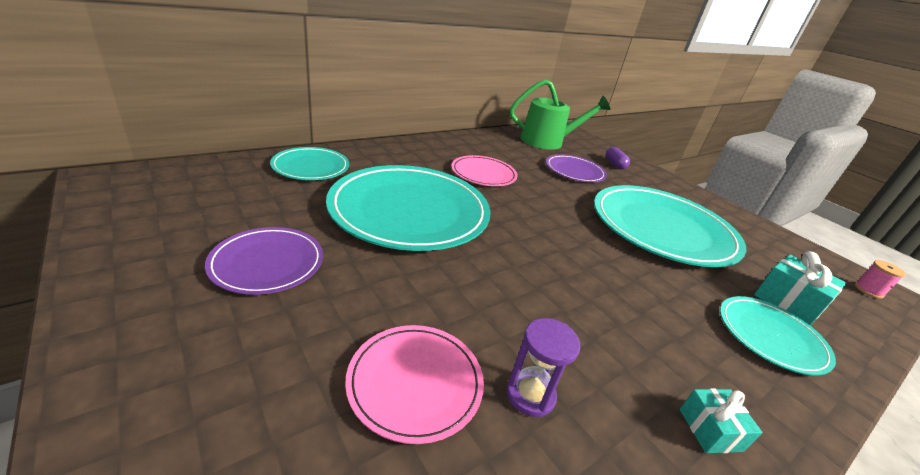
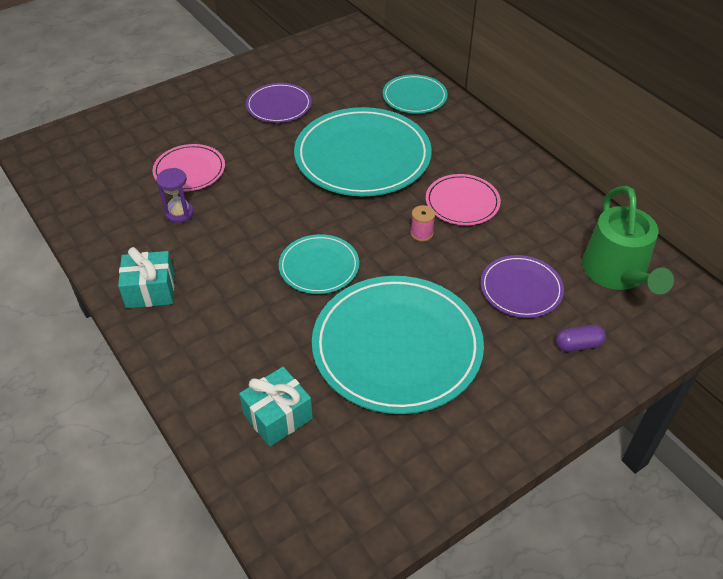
camera: 95 degrees right, 15 degrees up
turquoise gift [680,388,763,453] -> turquoise gift [118,247,174,308], size x1.60
turquoise plate [720,296,836,375] -> turquoise plate moved to [279,234,359,294]
pink spool [855,260,906,299] -> pink spool moved to [411,205,435,241]

